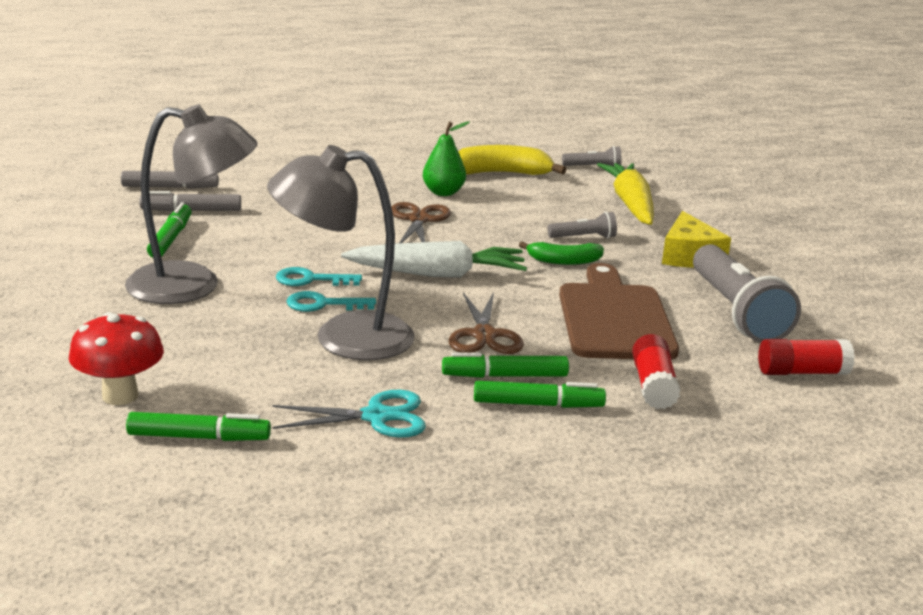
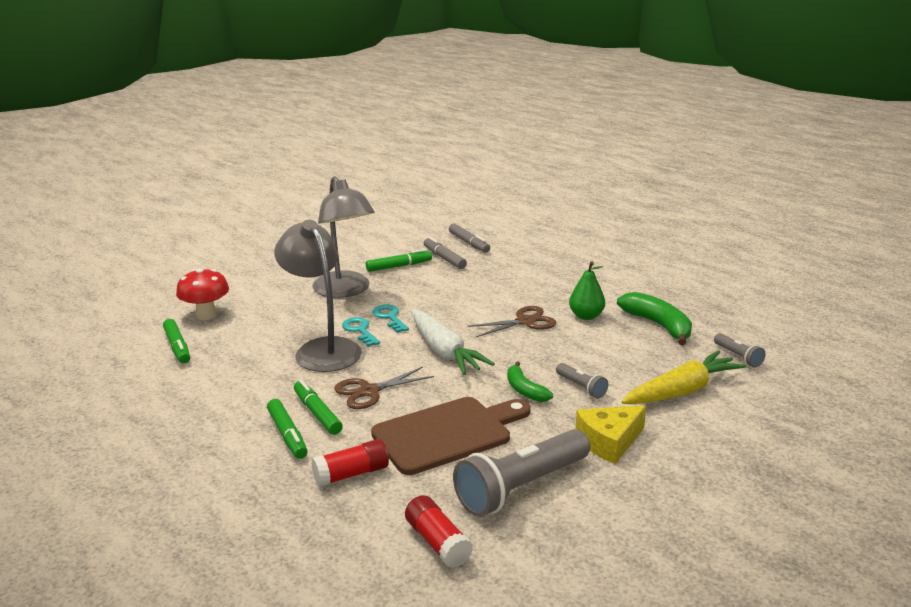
camera: 65 degrees right, 0 degrees up
turquoise scissors [272,390,426,438] -> none
yellow banana [458,145,567,175] -> green banana [617,292,692,345]

